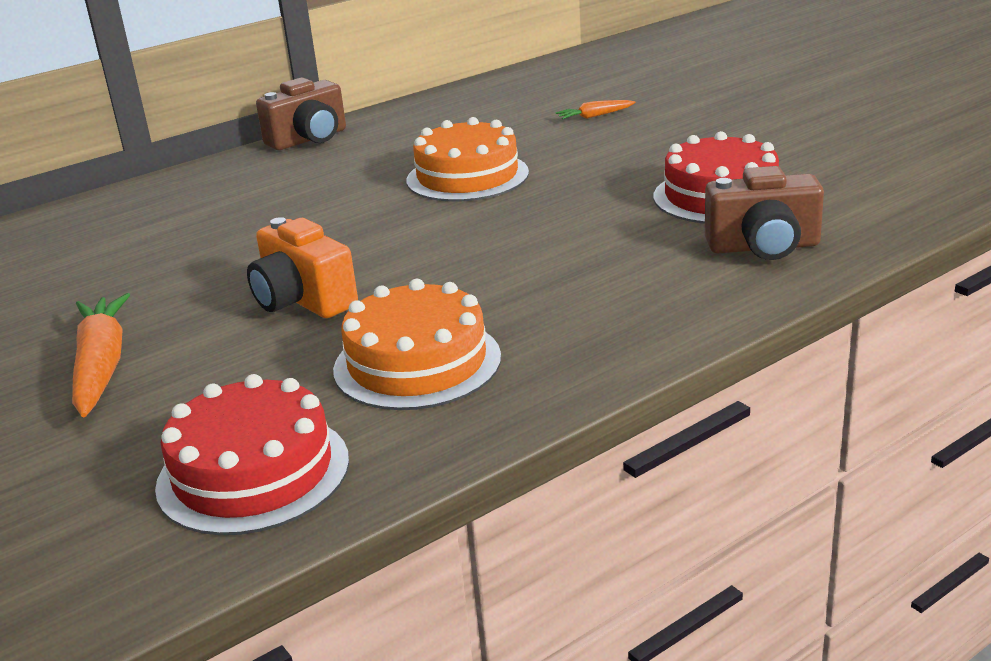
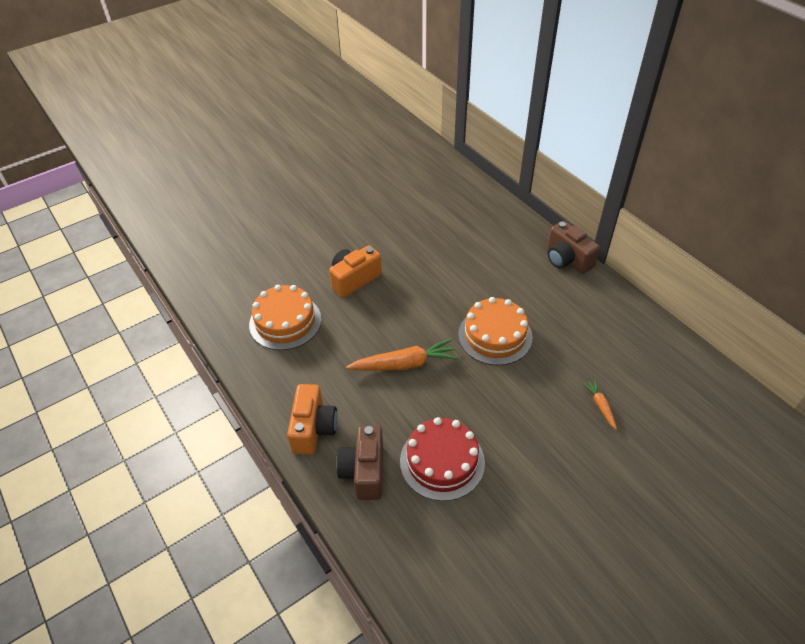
camera: 90 degrees right, 20 degrees up
orange carrot [72,293,130,417] -> orange carrot moved to [346,339,459,371]
red cake [155,374,349,535] -> none
none -> orange camera [287,384,338,454]

